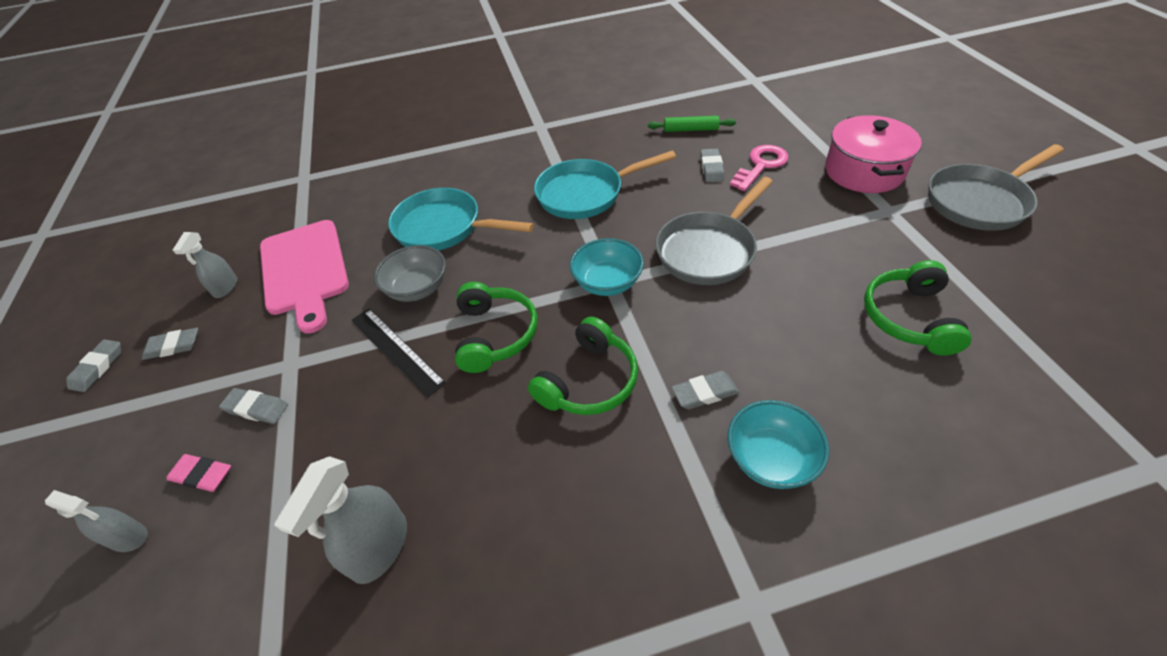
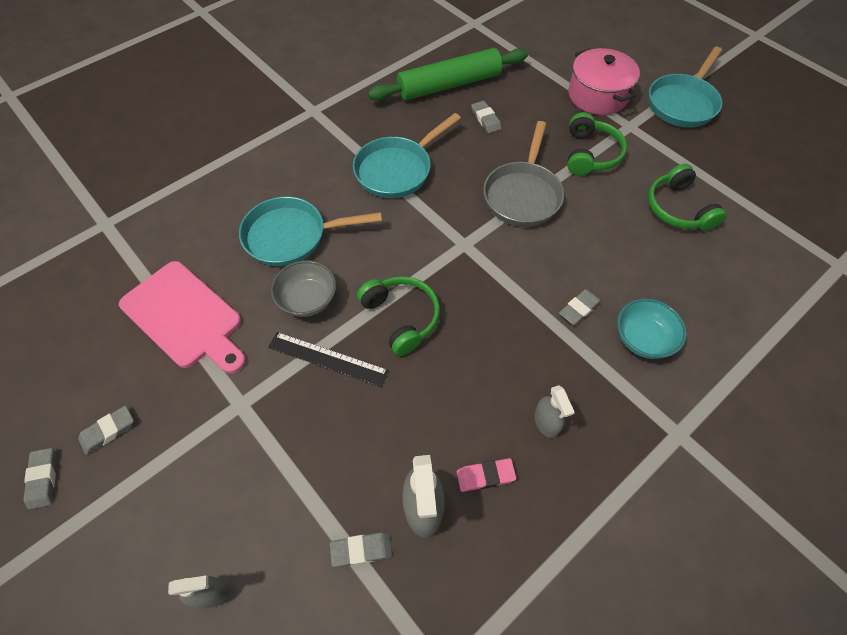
camera: 30 degrees left, 10 degrees up
pink eraser [166,454,231,492] -> pink eraser moved to [457,458,516,492]
grey spray bottle [173,232,237,298] -> grey spray bottle moved to [534,385,575,438]
grey eraser [219,388,288,424] -> grey eraser moved to [330,532,392,567]
green headphones [528,317,638,415] -> green headphones moved to [567,112,627,176]
turquoise bowl [570,238,644,296] -> none
green rolling pin [648,116,736,132] -> green rolling pin [368,48,528,101], size x2.20
pink key [730,145,788,191] -> none
grey pan [928,144,1064,231] -> turquoise pan [649,47,722,127]

